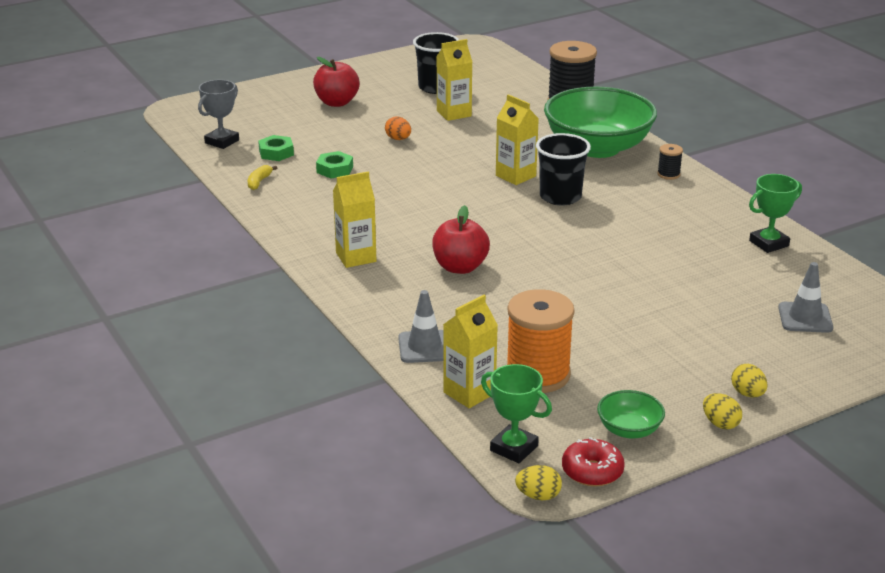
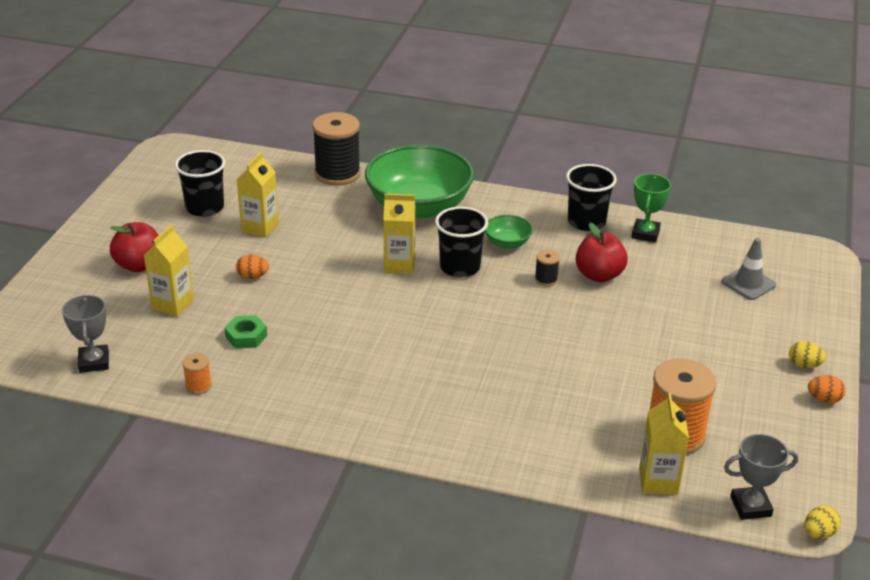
camera: 45 degrees left, 5 degrees up
yellow banana [248,165,277,190] -> orange spool [182,353,212,395]
green nut [258,135,294,161] -> none
yellow carton [333,171,376,268] -> yellow carton moved to [144,225,194,317]
grey traffic cone [398,290,443,363] -> none
red apple [432,205,490,274] -> red apple moved to [576,223,628,283]
green trophy [481,364,552,463] -> grey trophy [724,434,798,520]
red donut [562,437,625,487] -> none
green bowl [597,390,665,438] -> green bowl moved to [485,215,533,249]
black spool [657,144,683,180] -> black spool moved to [535,250,560,286]
yellow egg [703,393,742,429] -> orange egg [808,375,846,403]
none -> black cup [566,164,617,231]

